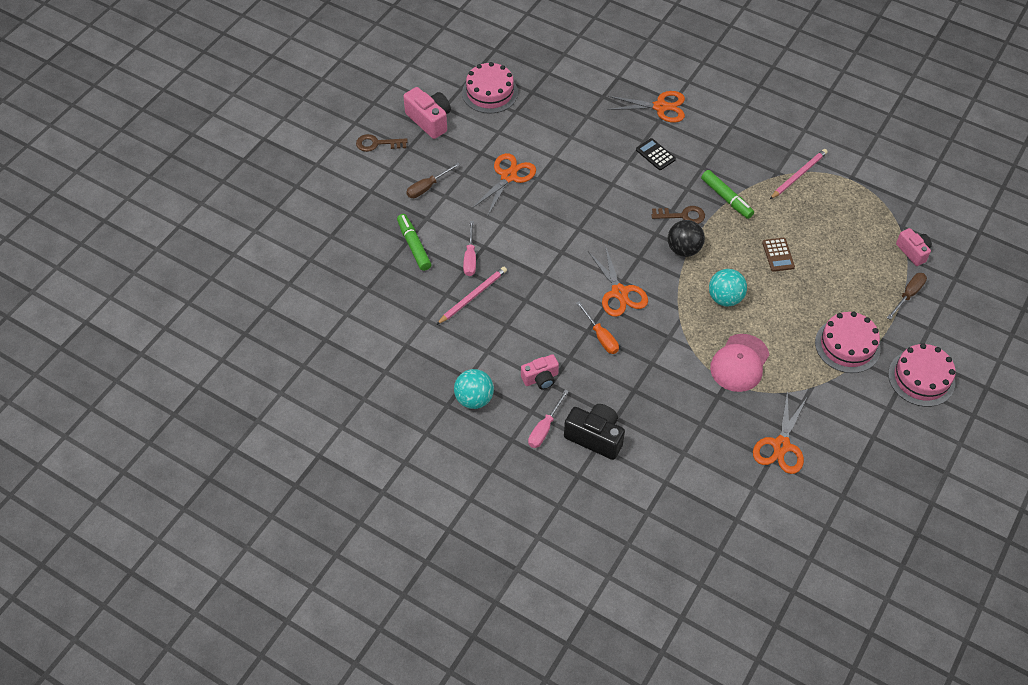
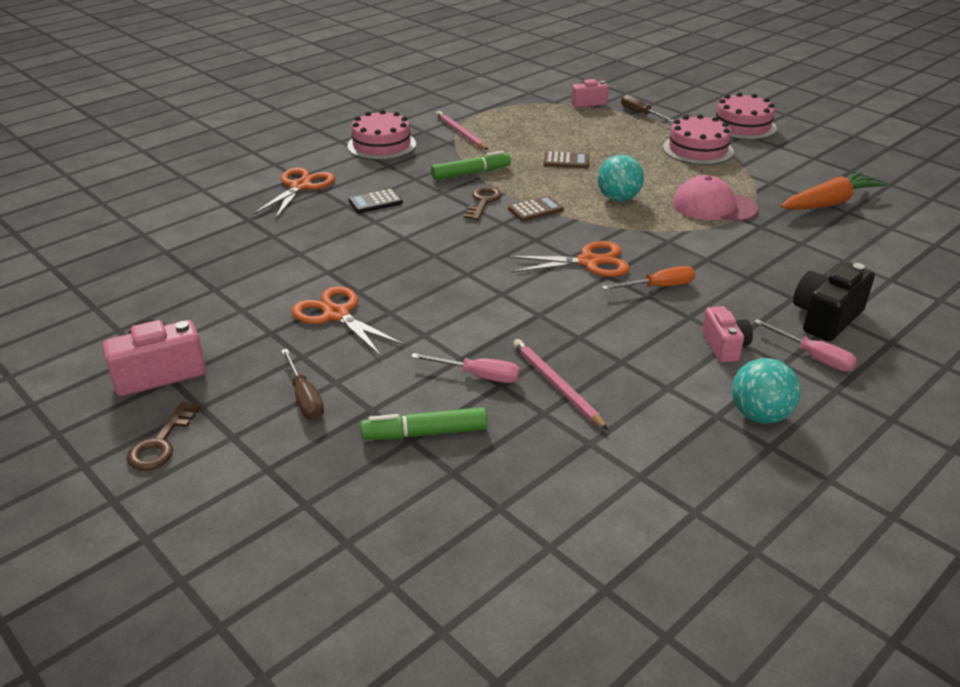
camera: 75 degrees left, 20 degrees down
pink cake [462,62,518,114] -> pink cake moved to [347,110,416,160]
black ball [668,220,705,257] -> brown calculator [508,196,564,222]
pink cap [710,334,769,392] -> pink cap turned 150 degrees clockwise [673,175,758,221]
orange scissors [753,392,808,474] -> orange carrot [781,171,886,210]

